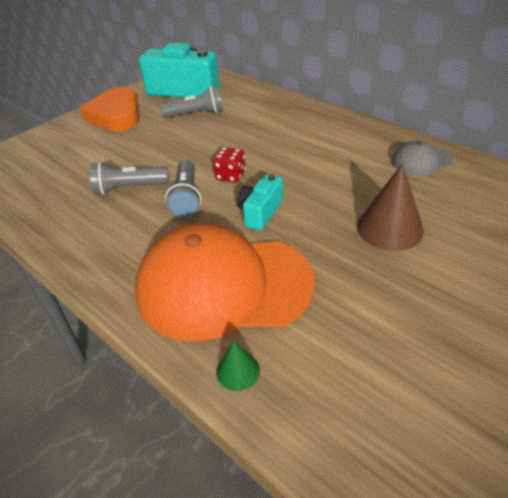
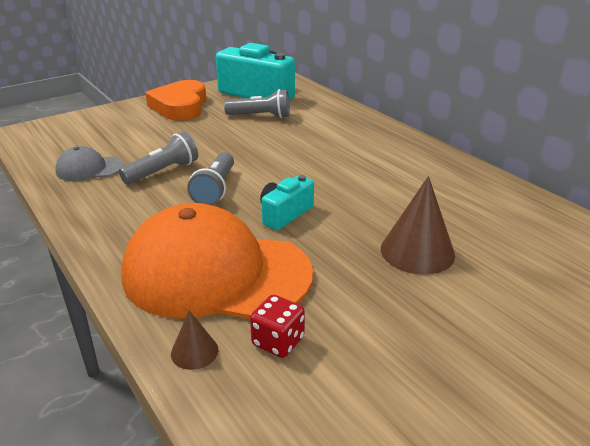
camera: 10 degrees right, 10 degrees down
grey flashlight [90,162,169,195] -> grey flashlight turned 135 degrees clockwise [119,132,198,184]
red dice [213,147,246,183] -> red dice moved to [250,295,305,358]
green cone [216,341,260,391] -> brown cone [171,310,218,370]
grey cap [392,141,453,176] -> grey cap moved to [55,146,124,181]

